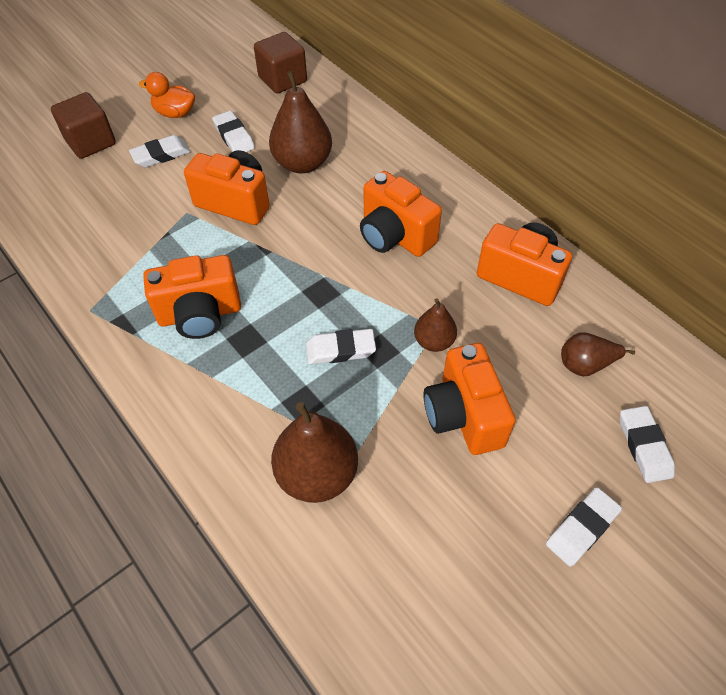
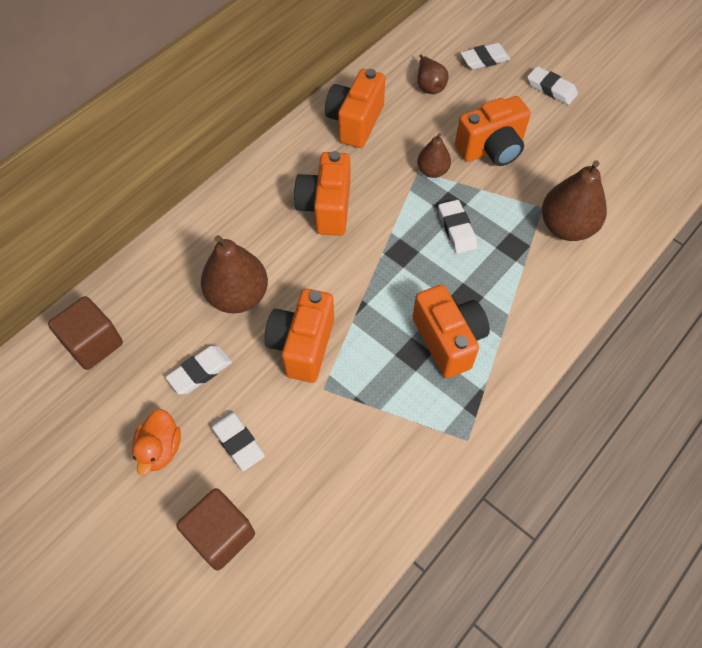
camera: 100 degrees left, 5 degrees up
orange camera [360,171,442,257] -> orange camera turned 150 degrees clockwise [294,151,350,236]

